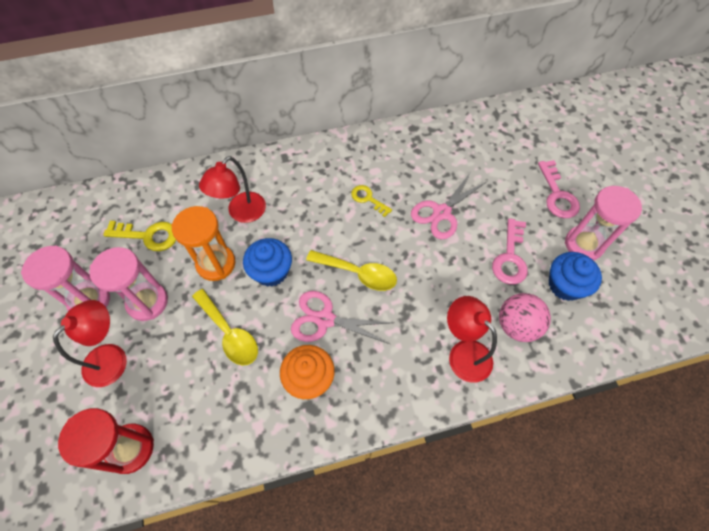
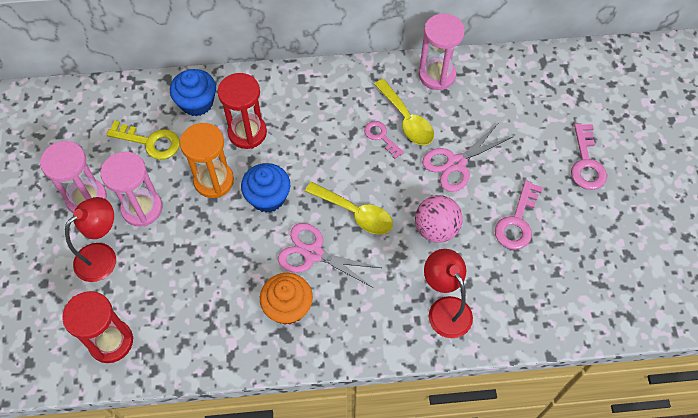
camera: 10 degrees right, 0 degrees up
yellow spoon [192,289,258,366] -> yellow spoon moved to [374,79,434,145]
red lamp [199,156,266,223] -> red hourglass [218,73,267,149]
yellow key [351,185,392,217] -> pink key [364,121,404,159]
pink ball [499,293,551,342] -> pink ball moved to [415,195,463,243]
blue cupcake [549,252,602,301] -> blue cupcake moved to [170,69,216,116]
pink hourglass [565,186,642,260] -> pink hourglass moved to [419,14,465,90]

